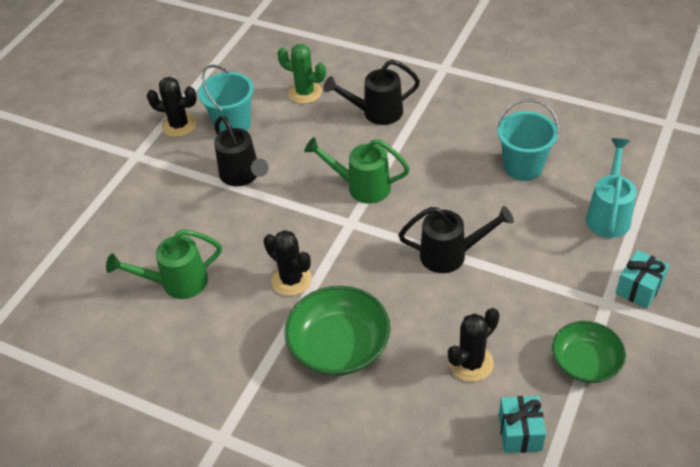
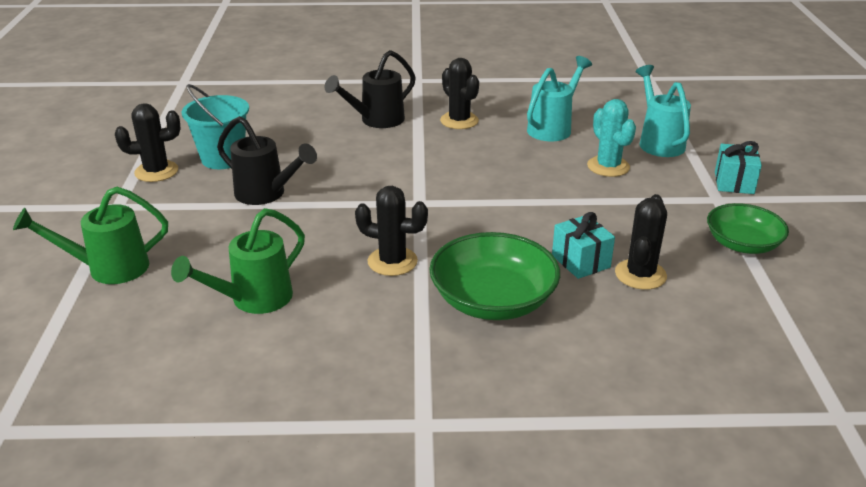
camera: 30 degrees left, 15 degrees down
green cactus [277,44,326,104] -> none
green watering can [304,137,410,204] -> green watering can moved to [13,187,168,284]
black watering can [398,206,514,273] -> none
turquoise bucket [497,99,559,181] -> turquoise watering can [527,56,592,142]
turquoise gift [499,396,546,453] -> turquoise gift moved to [552,212,615,279]
none -> black cactus [440,58,479,129]
none -> turquoise cactus [587,99,636,177]

